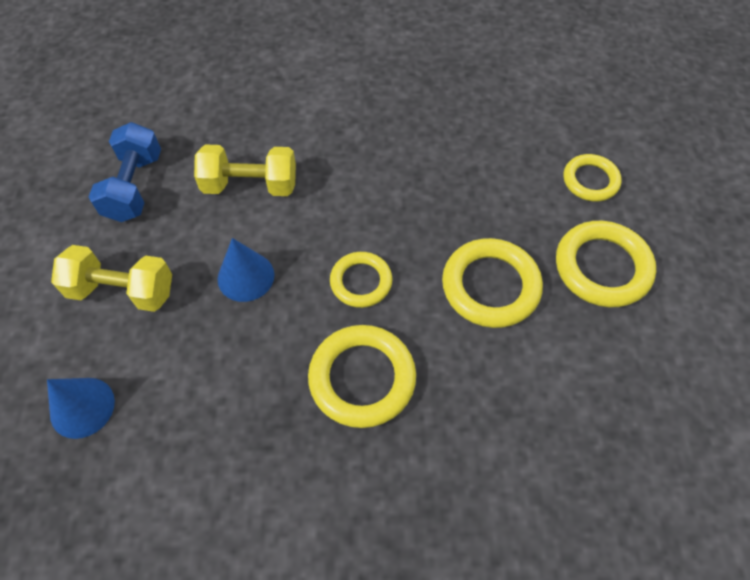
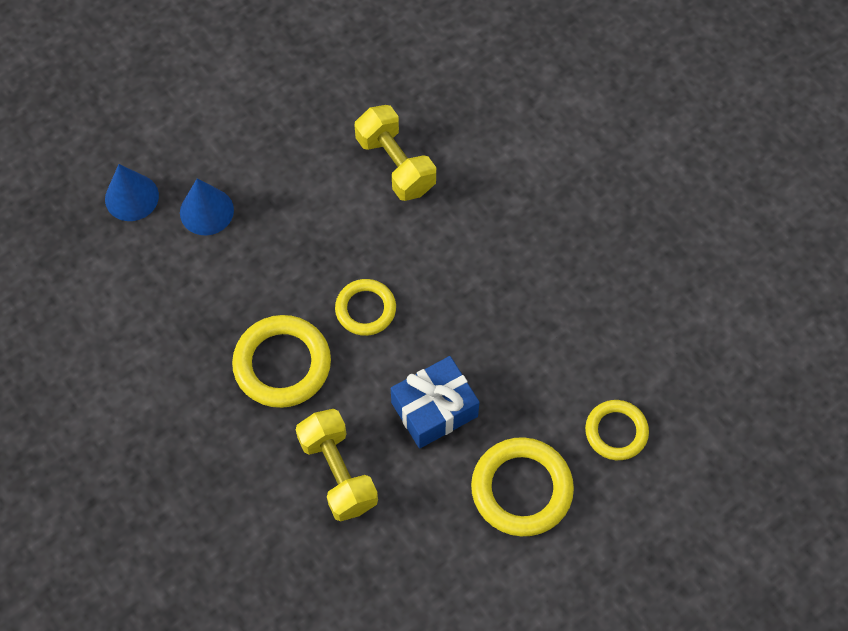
camera: 55 degrees right, 5 degrees up
yellow dumbbell [51,245,172,312] -> yellow dumbbell moved to [296,409,378,522]
blue dumbbell [89,122,161,222] -> none
blue cone [217,238,274,302] -> blue cone moved to [180,178,234,235]
yellow ring [442,238,543,328] -> blue gift [391,356,479,449]

